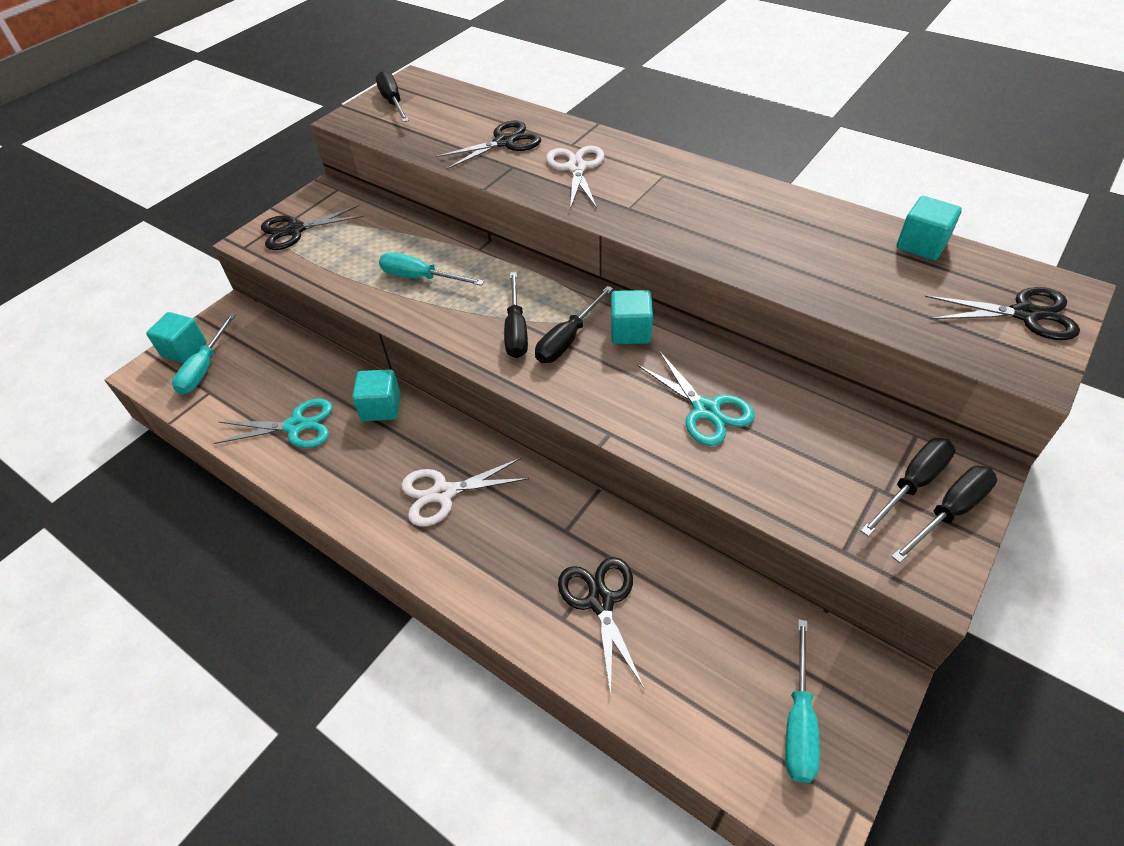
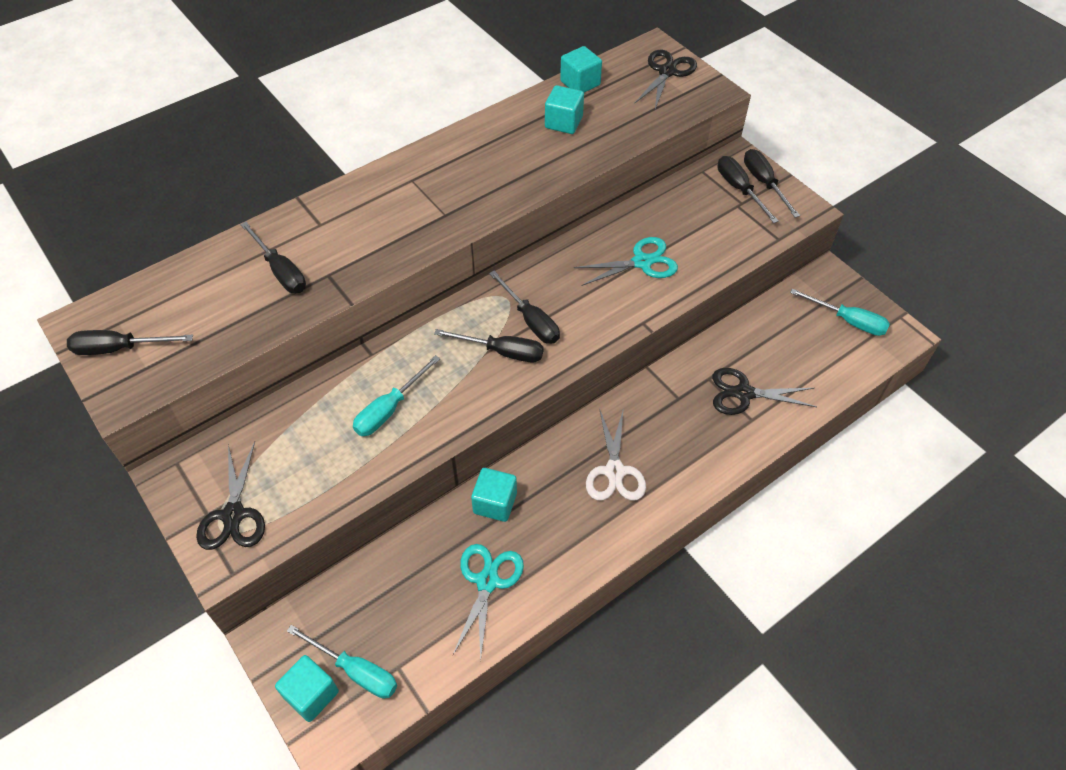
camera: 75 degrees left, 5 degrees up
black scissors [436,121,541,169] -> black screwdriver [240,222,306,293]
white scissors [546,146,604,210] -> none
turquoise cube [611,290,653,344] -> turquoise cube moved to [545,85,584,134]

